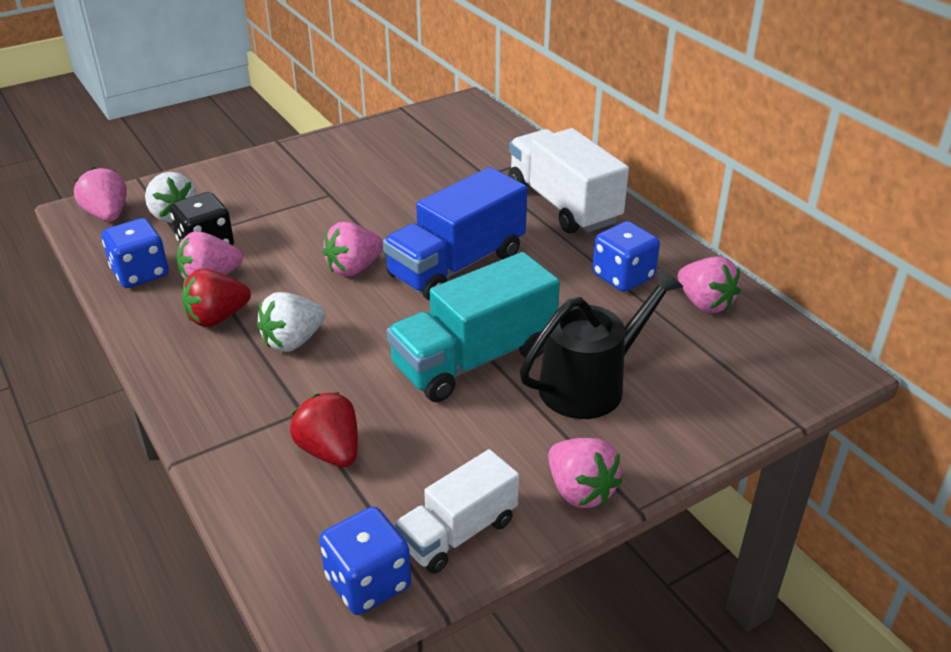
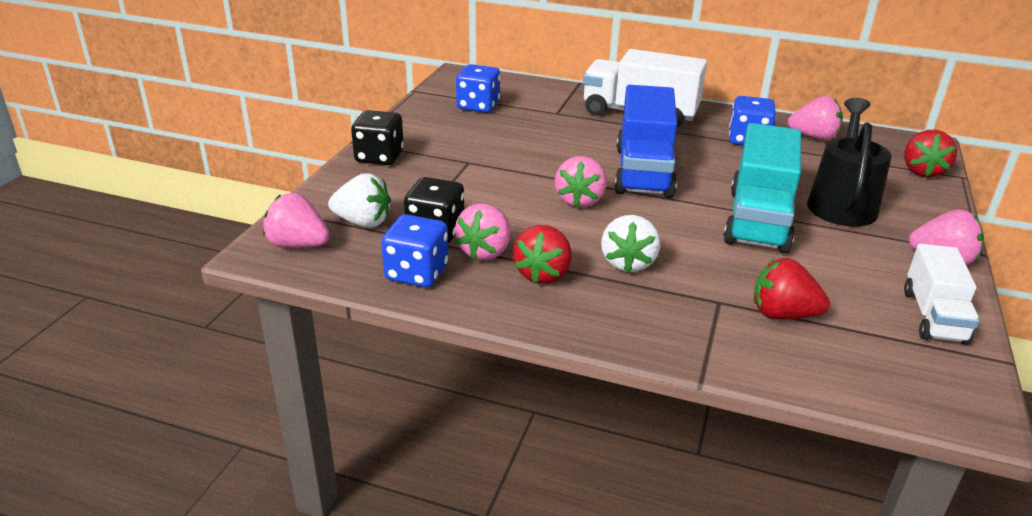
camera: 40 degrees left, 5 degrees down
blue dice [319,507,411,615] -> blue dice moved to [456,64,500,113]
none -> black dice [351,110,404,165]
none -> red strawberry [904,130,957,177]

